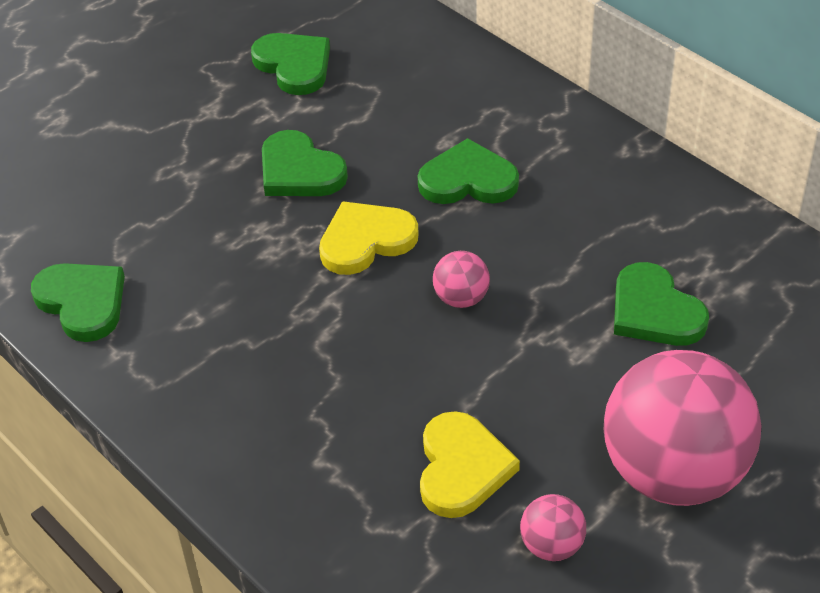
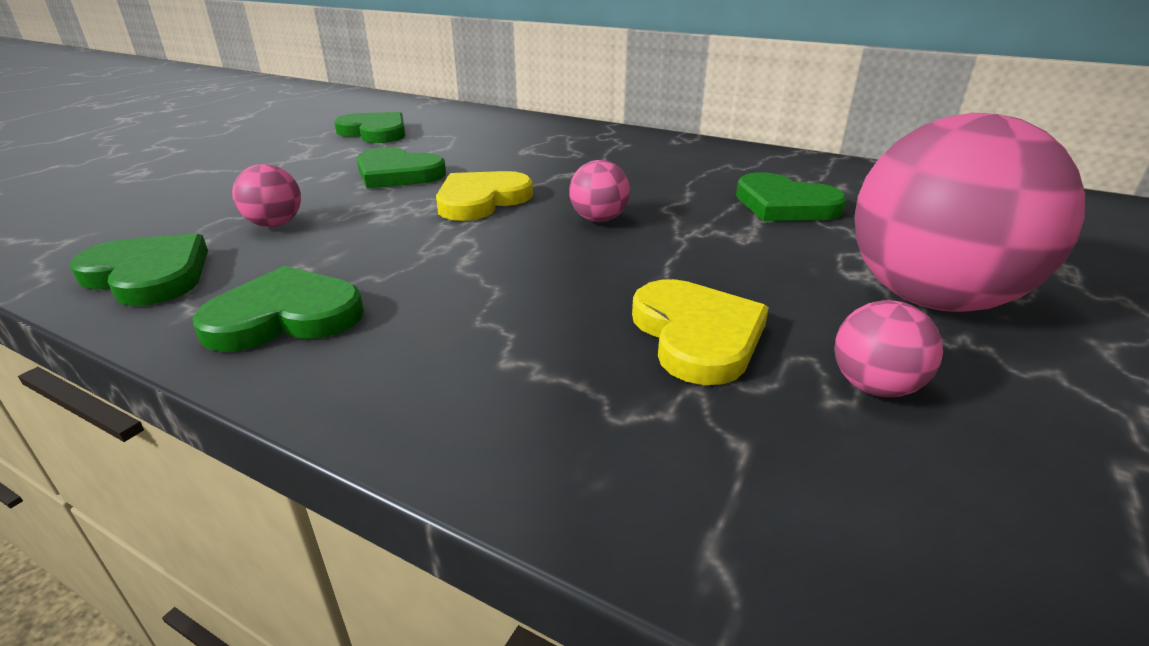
camera: 20 degrees left, 15 degrees down
green heart [418,138,519,204] -> green heart moved to [193,266,364,352]
none -> pink ball [232,164,301,227]

